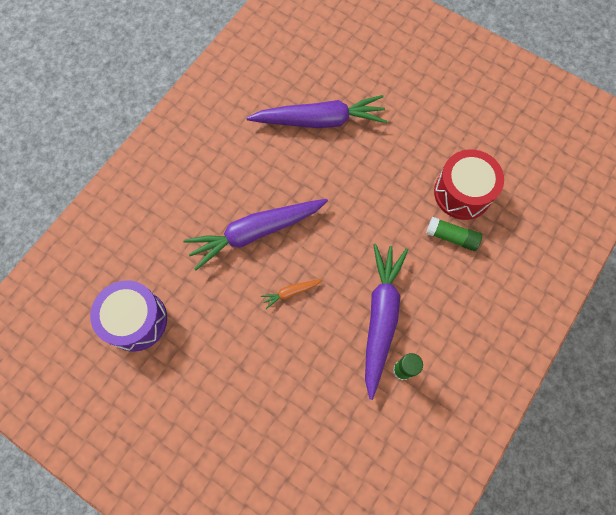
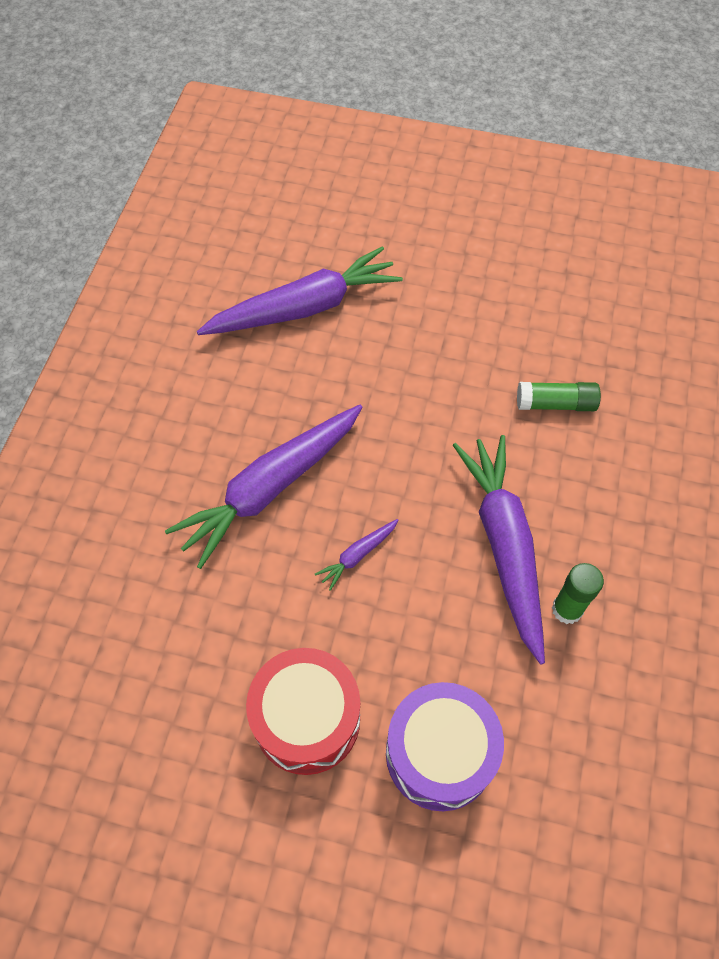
camera: 20 degrees left, 10 degrees down
purple drum [90,280,167,352] -> purple drum moved to [386,682,504,811]
orange carrot [261,279,323,309] -> purple carrot [315,519,398,591]
red drum [434,149,504,220] -> red drum moved to [246,648,360,775]

